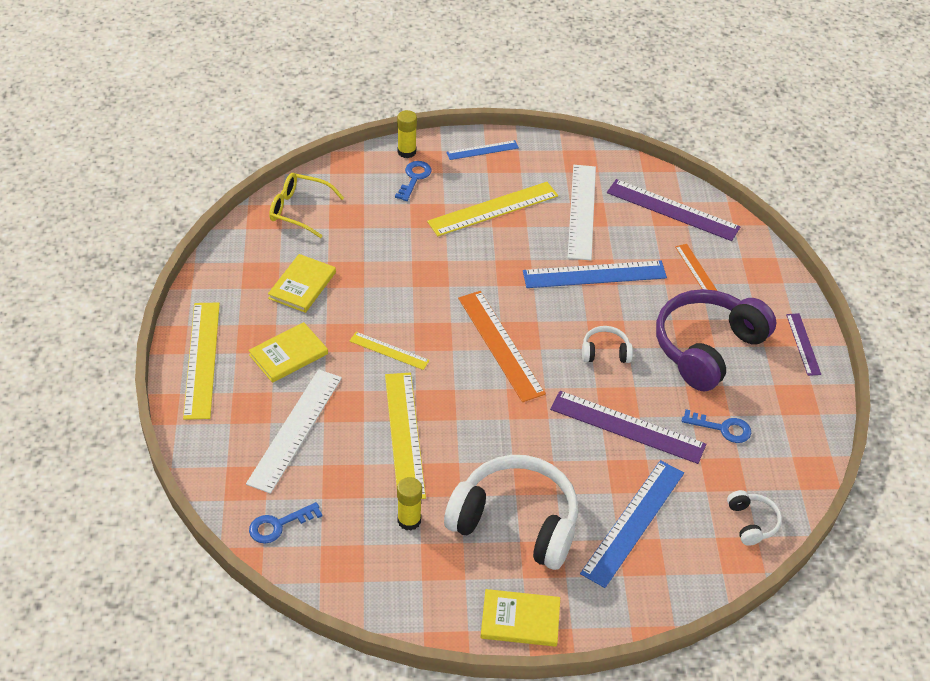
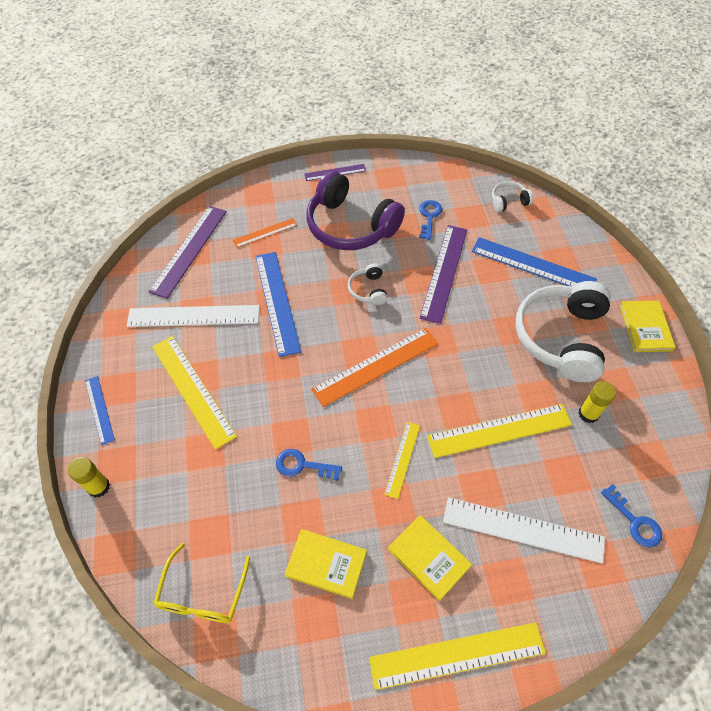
camera: 95 degrees left, 10 degrees up
blue key [395,161,432,201] -> blue key moved to [276,449,342,481]

